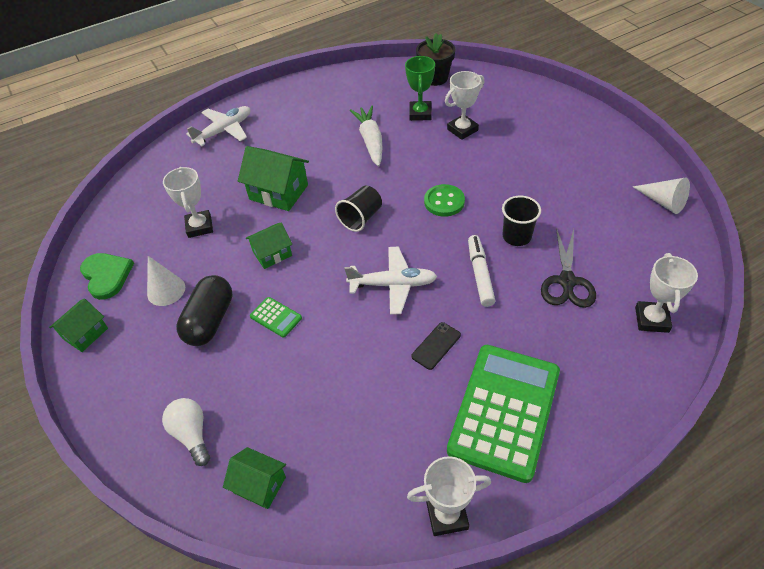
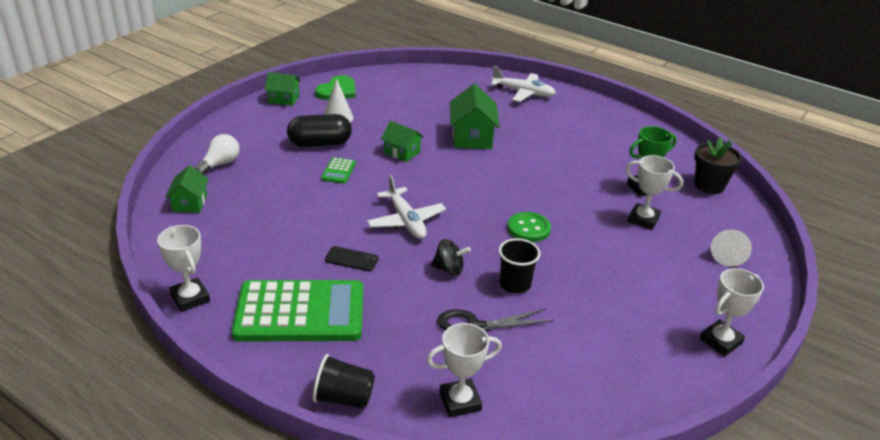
camera: 60 degrees right, 15 degrees down
white trophy [163,167,213,238] -> white trophy moved to [700,268,764,356]
black cup [335,186,382,232] -> black cup moved to [313,354,375,409]
white carrot [350,105,383,167] -> none
white marker [468,235,495,307] -> black spinning top [431,239,471,275]
white cone [633,177,690,214] -> white cone moved to [711,230,752,267]

